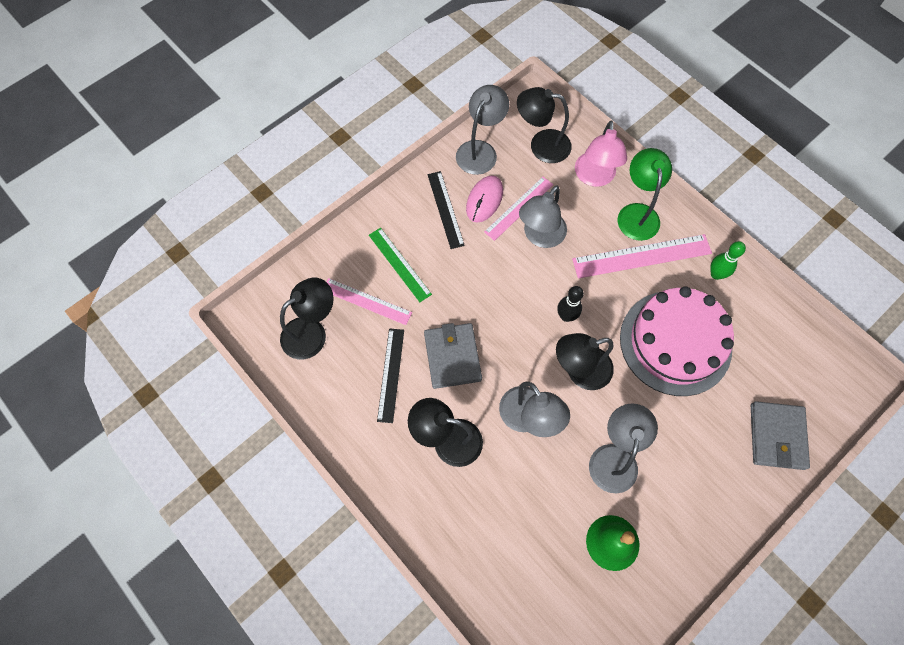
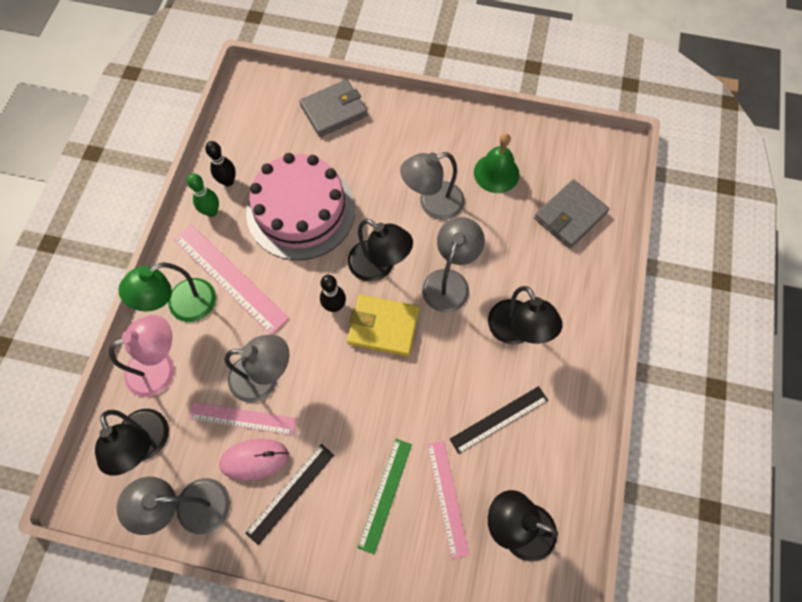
camera: 125 degrees left, 0 degrees up
grey wallet [424,323,482,389] -> grey wallet moved to [534,179,609,248]
none -> black bowling pin [205,141,236,186]
none -> yellow wallet [347,295,419,356]

